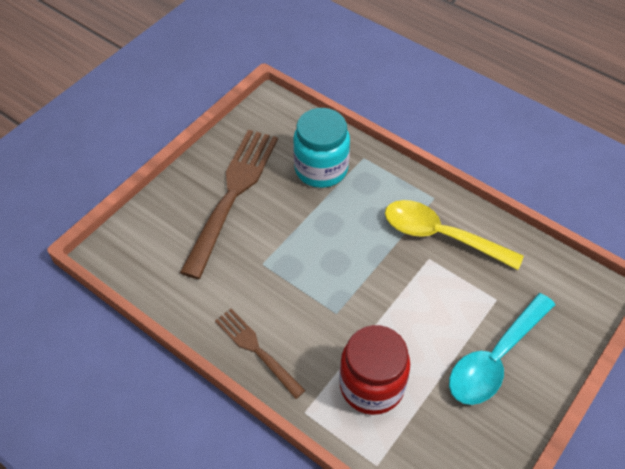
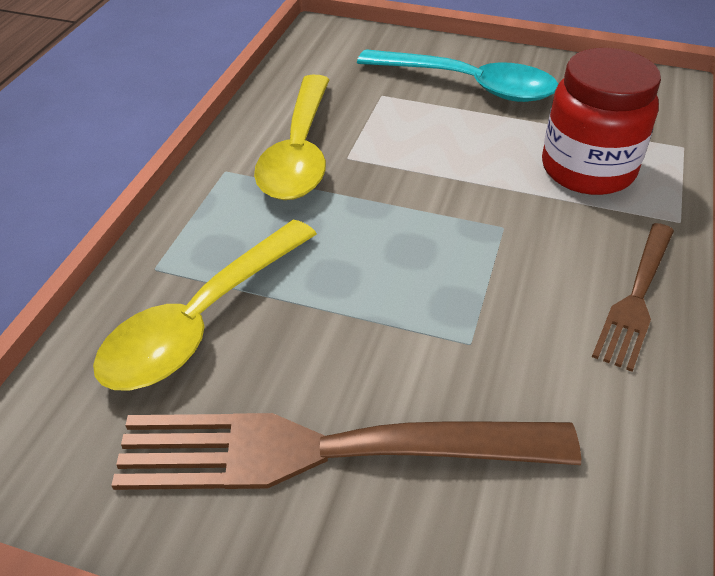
camera: 110 degrees left, 10 degrees down
turquoise jar [293,108,350,188] -> yellow spoon [93,220,317,390]

